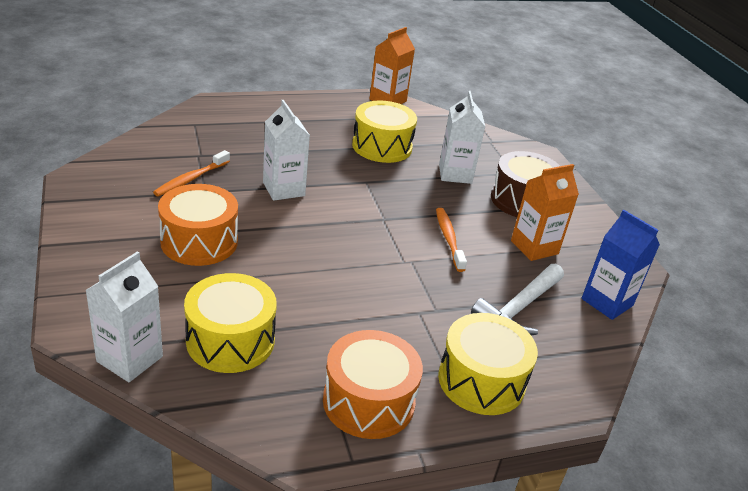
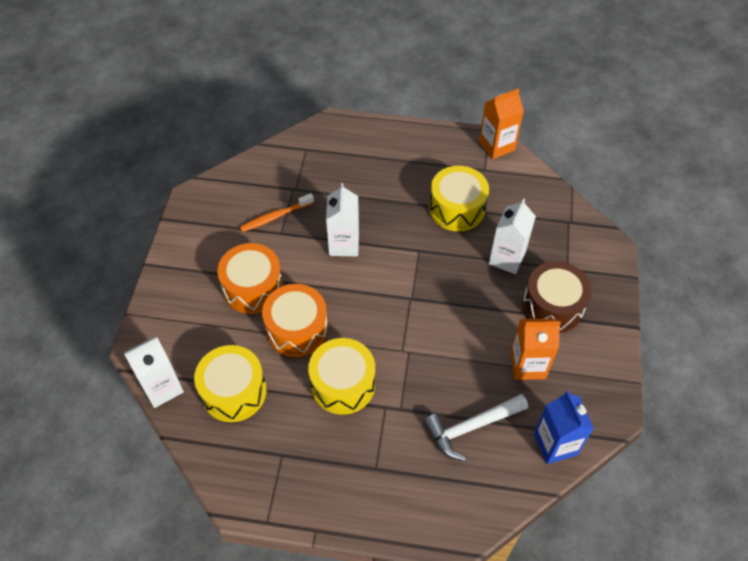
camera: 30 degrees right, 20 degrees up
orange drum [323,330,423,439] -> orange drum moved to [262,284,328,357]
orange toothbrush [436,208,467,272] -> none
yellow drum [438,313,538,415] -> yellow drum moved to [308,338,375,415]

